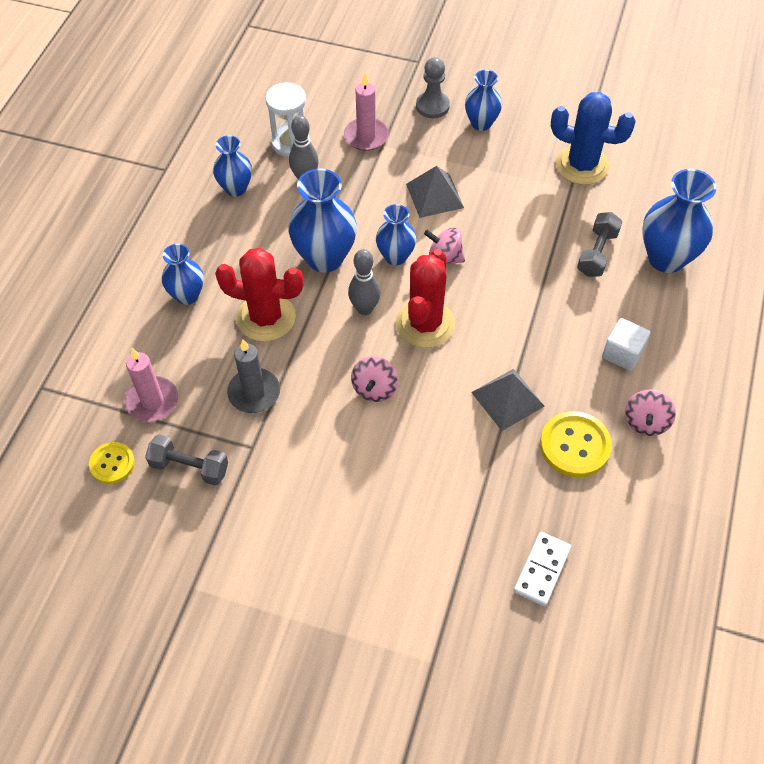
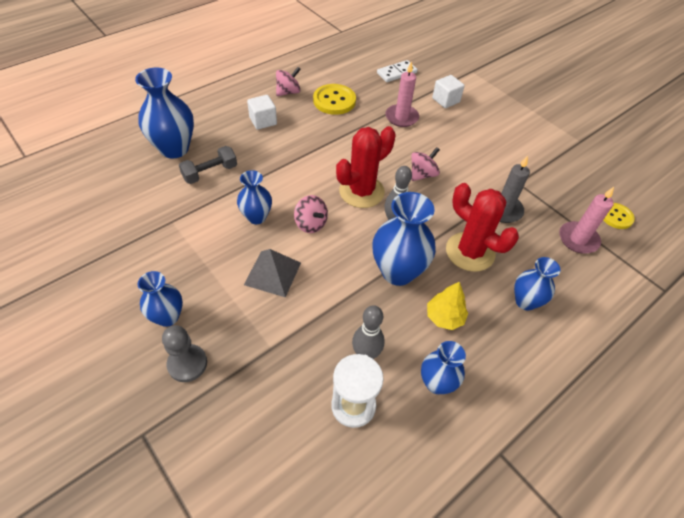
camera: 150 degrees left, 5 degrees down
grey dumbbell [145,435,228,485] -> none
pink candle [344,73,389,151] -> pink candle moved to [385,61,419,127]
blue vase [376,204,416,265] -> blue vase moved to [237,170,272,224]
grey pyramid [471,369,545,431] -> none
blue cactus [551,92,636,185] -> none
none -> yellow tree [427,282,468,330]
none -> white cube [432,75,465,108]

